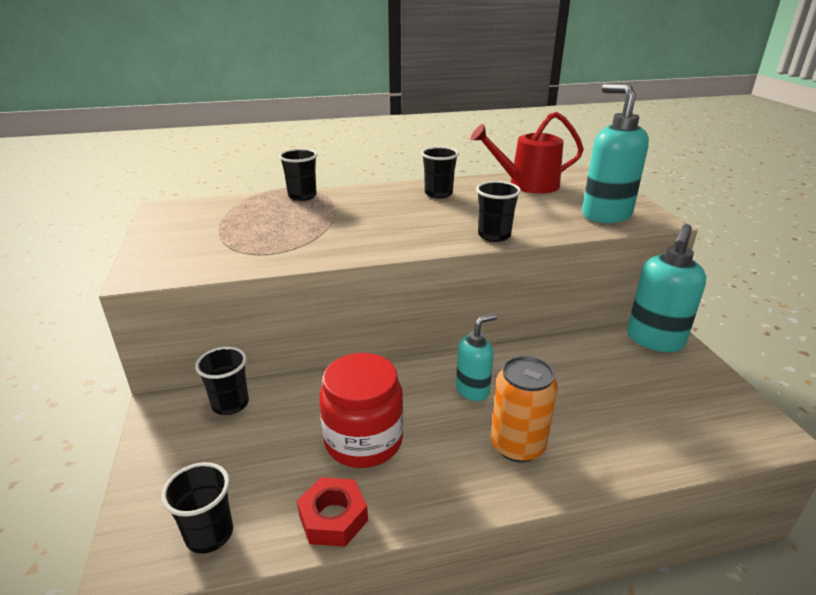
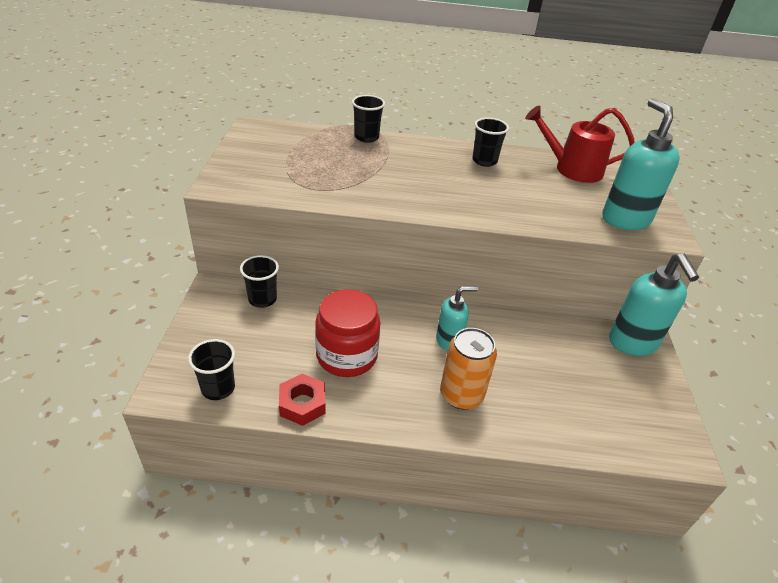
camera: 15 degrees right, 10 degrees up
black cup [476,181,521,242] -> none
turquoise soap dispenser [627,224,706,352] -> turquoise soap dispenser turned 60 degrees counterclockwise [609,253,699,356]

